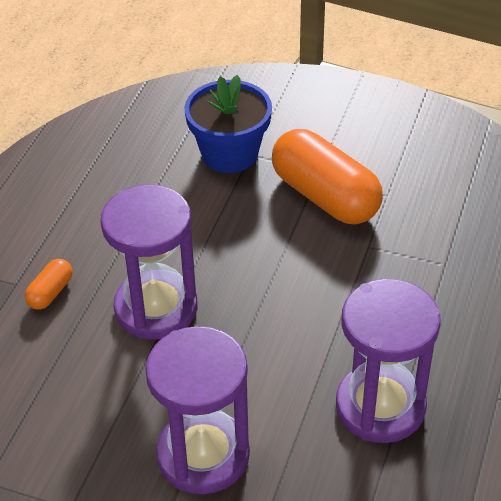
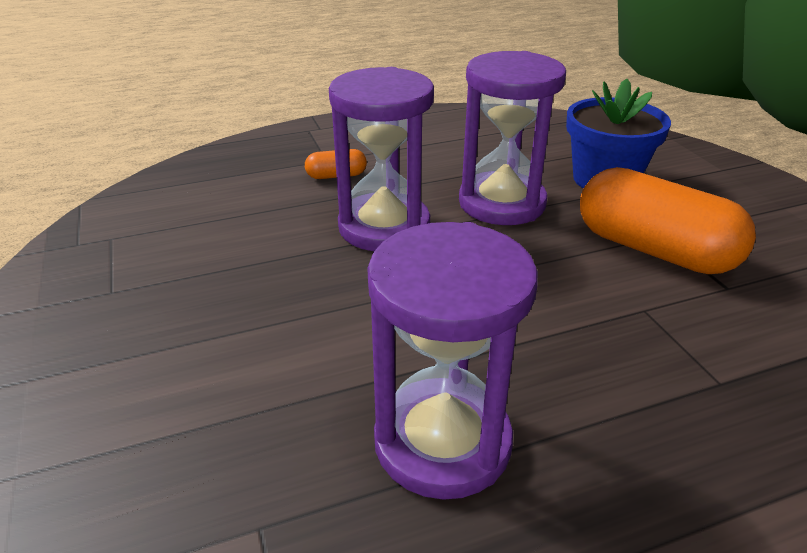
camera: 50 degrees right, 10 degrees down
purple hourglass [145,326,250,494] -> purple hourglass moved to [459,51,566,225]
orange capsule [272,129,383,224] -> orange capsule turned 60 degrees counterclockwise [580,167,756,274]

